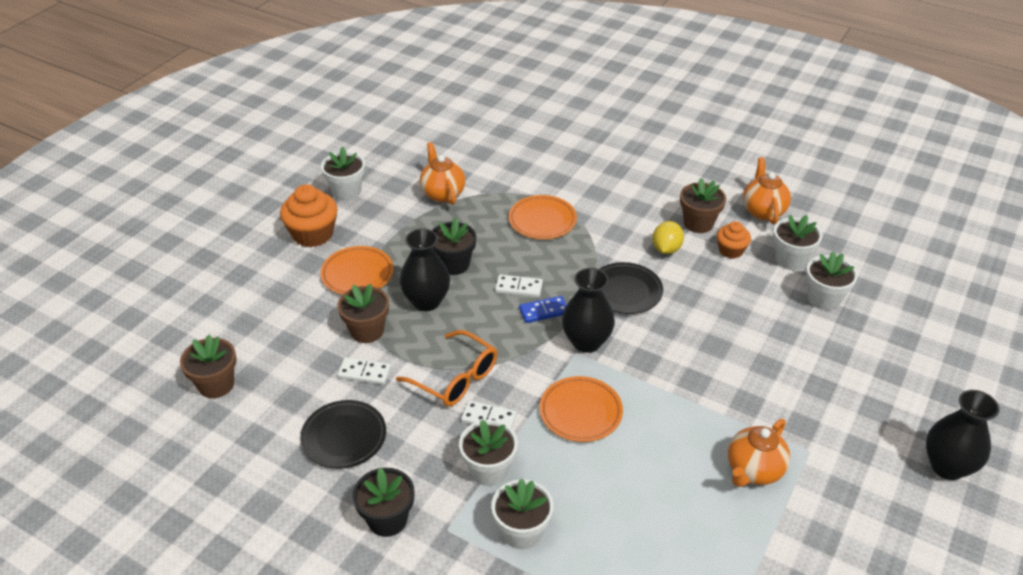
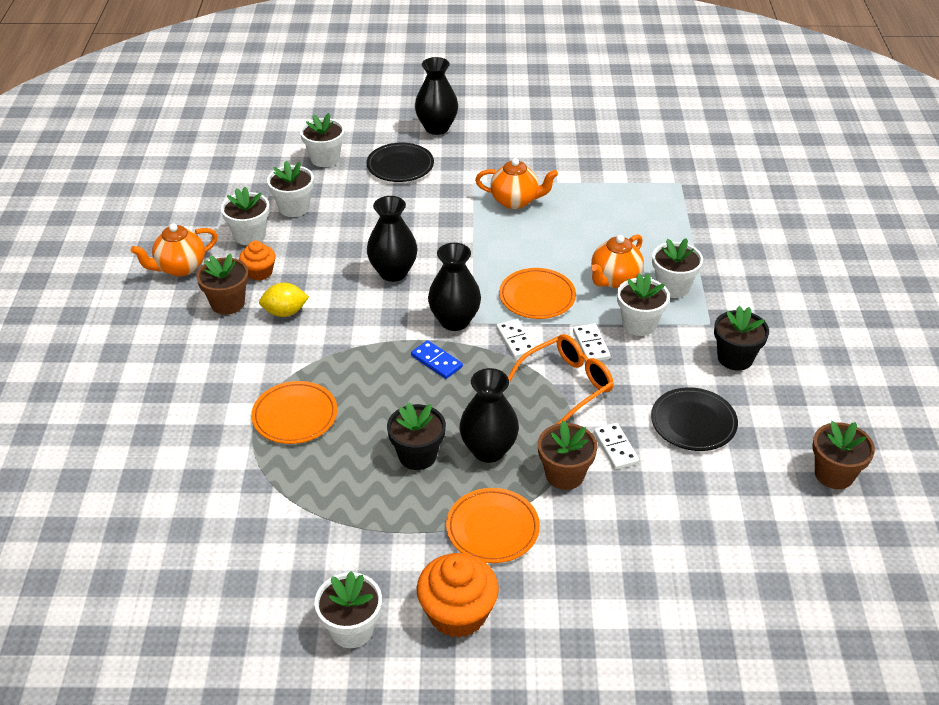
camera: 120 degrees left, 0 degrees up
brown flower pot [180,335,236,398] -> brown flower pot moved to [813,421,875,489]
orange glasses [396,330,497,406] -> orange glasses turned 45 degrees clockwise [508,334,614,424]
orange teapot [420,142,465,205] -> orange teapot moved to [591,234,644,288]
white domino [495,275,543,297] -> white domino moved to [496,319,536,359]
black plate [600,262,663,314] -> black plate moved to [366,143,434,182]
none -> white flower pot [300,113,345,167]
none -> black vase [367,196,417,282]

